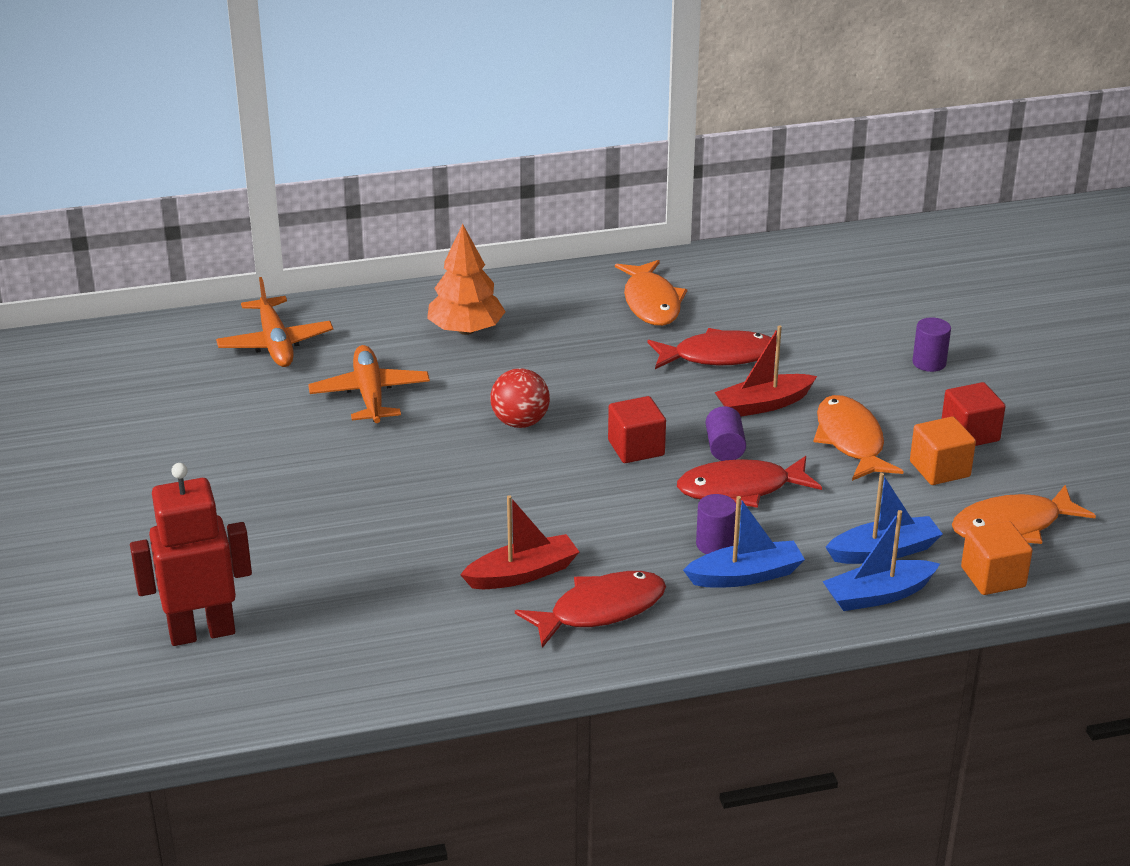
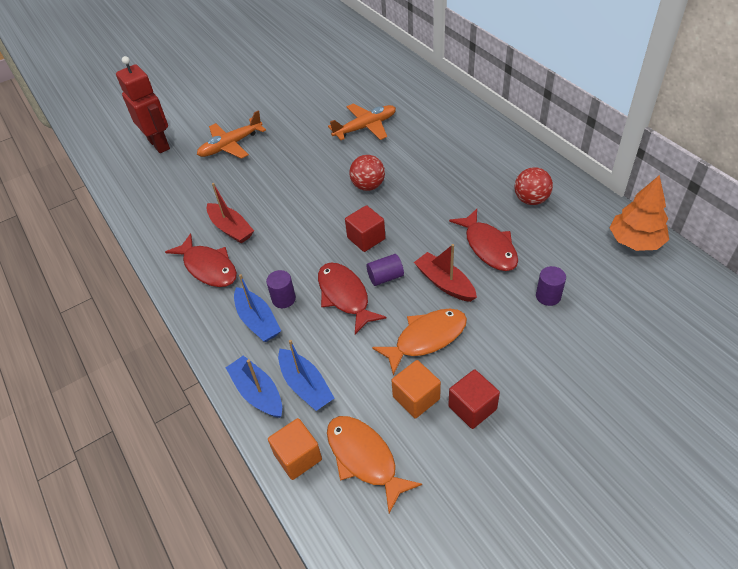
camera: 75 degrees right, 15 degrees up
orange plane [216,277,333,367] -> orange plane moved to [197,110,266,159]
orange tree [427,224,506,335] -> orange tree moved to [610,175,669,251]
orange fish [615,260,687,326] -> red ball [514,167,553,205]
purple cylinder [912,317,951,372] -> purple cylinder moved to [536,266,566,306]

